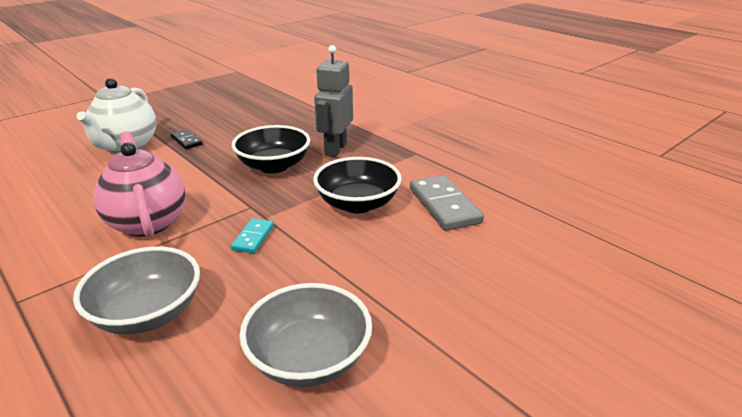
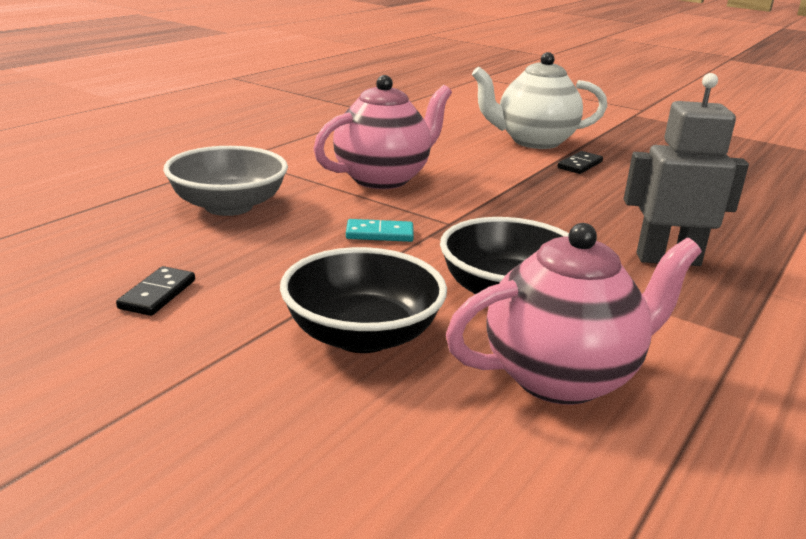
camera: 75 degrees right, 5 degrees down
black bowl [231,125,310,173] -> black bowl moved to [280,247,447,353]
grey bowl [239,283,372,387] -> black domino [116,266,195,316]
grey domino [410,175,484,231] -> pink teapot [446,223,702,405]

